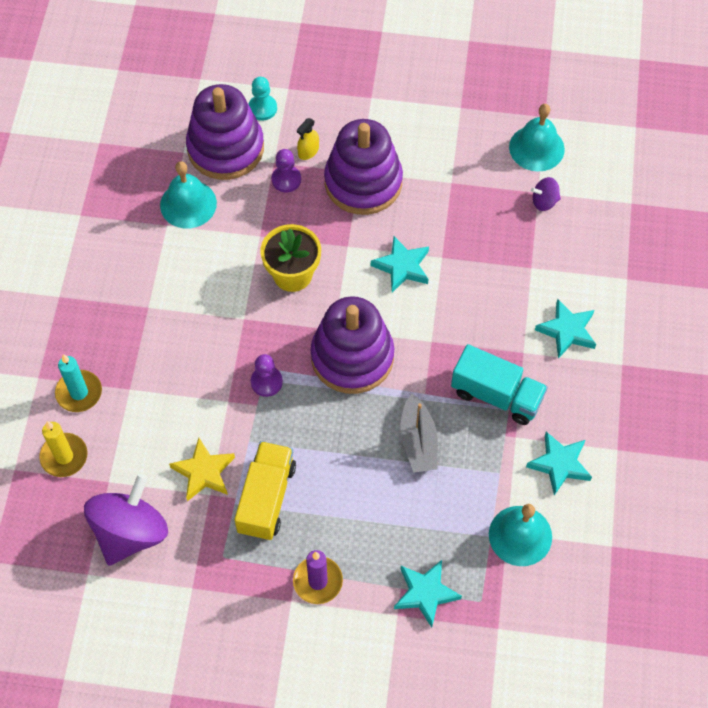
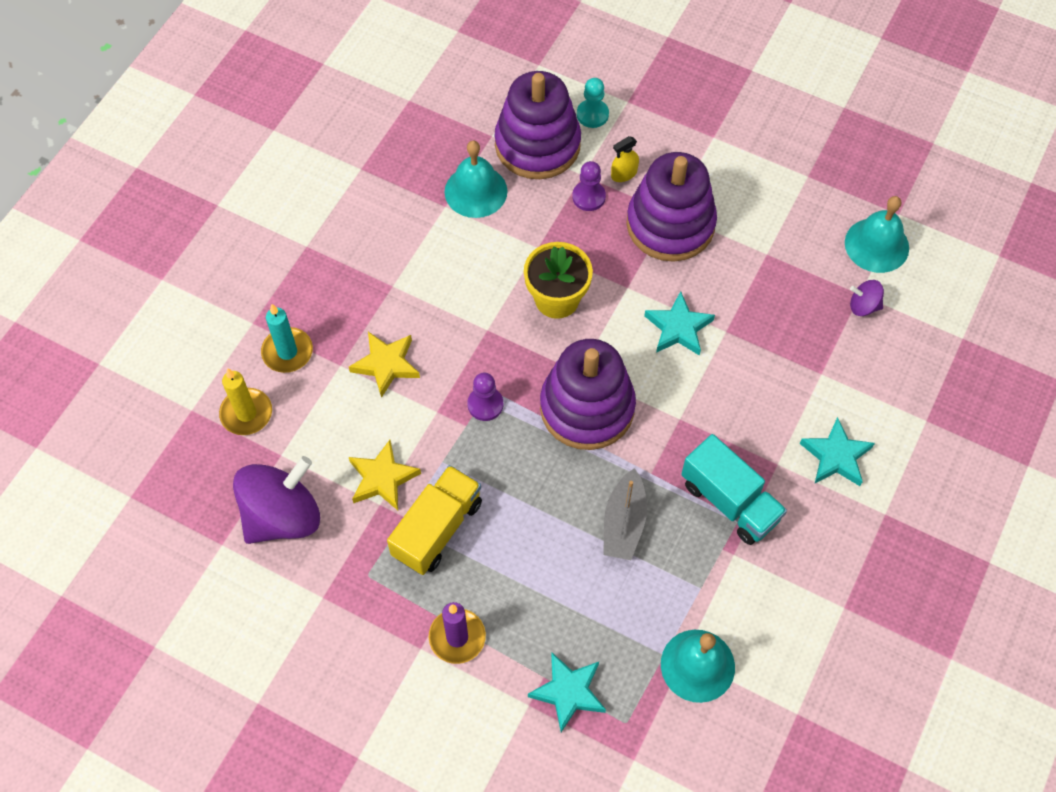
camera: 20 degrees right, 0 degrees up
turquoise star [526,432,592,495] -> none
none -> yellow star [349,332,420,398]

